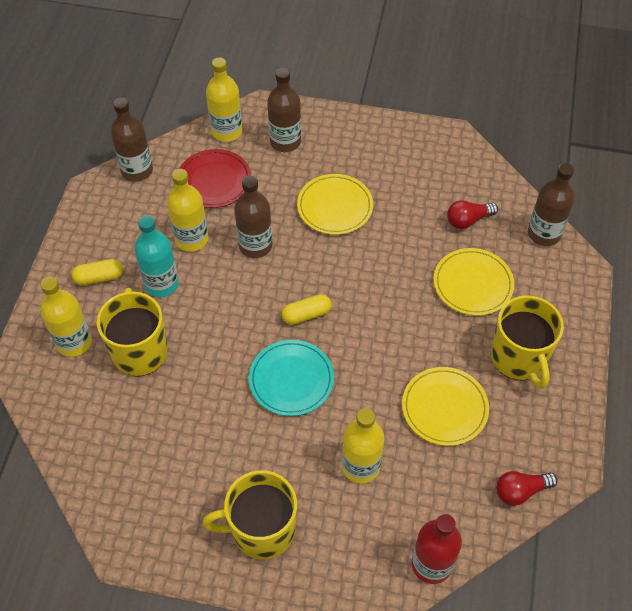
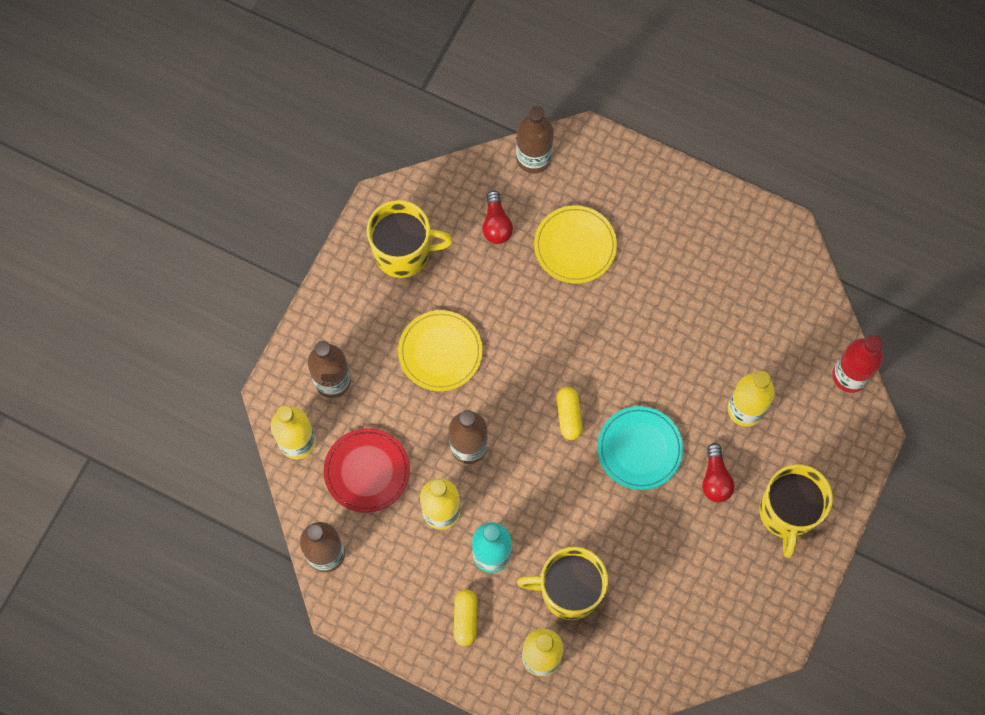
camera: 75 degrees left, 15 degrees up
yellow plate [402,367,489,446] -> none
yellow mug [491,295,564,389] -> yellow mug moved to [367,200,453,278]
red light bulb [496,471,558,506] -> red light bulb moved to [702,443,735,502]

